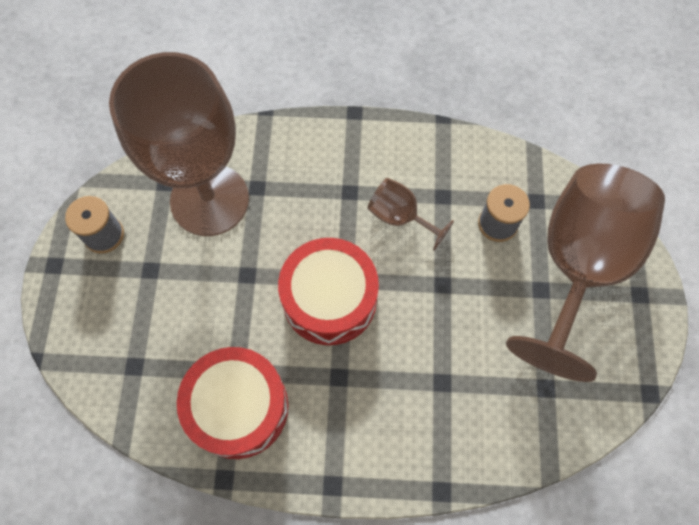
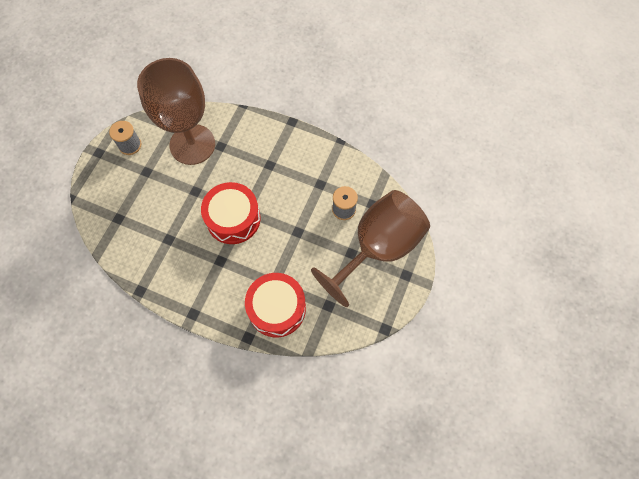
camera: 20 degrees right, 0 degrees up
red drum [177,347,289,459] -> red drum moved to [245,273,306,337]
brown goblet [367,178,454,251] -> none

